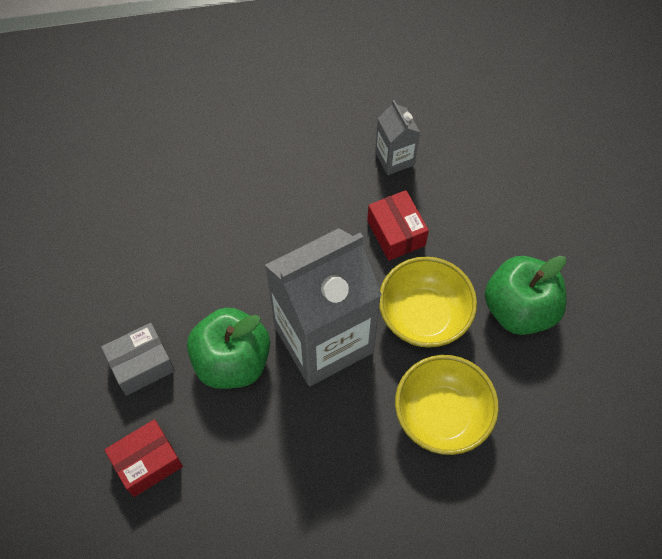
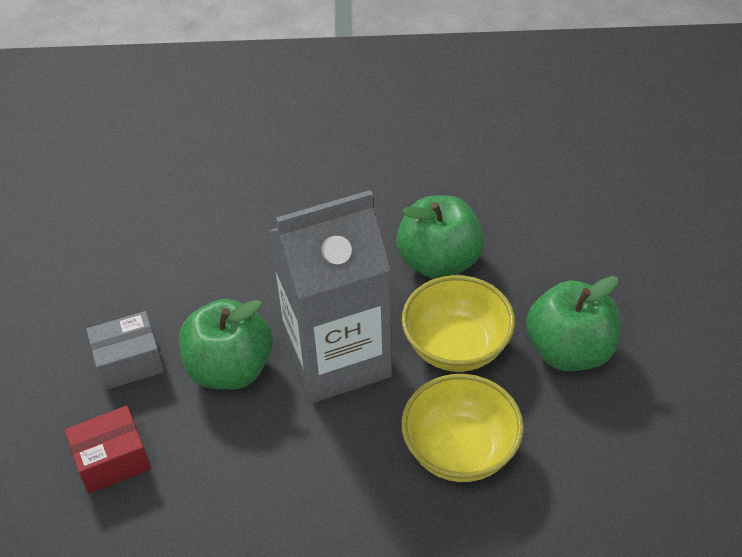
camera: 10 degrees right, 15 degrees down
red box [367,190,429,261] -> green apple [396,195,484,279]
grey carton [375,100,420,175] -> none

